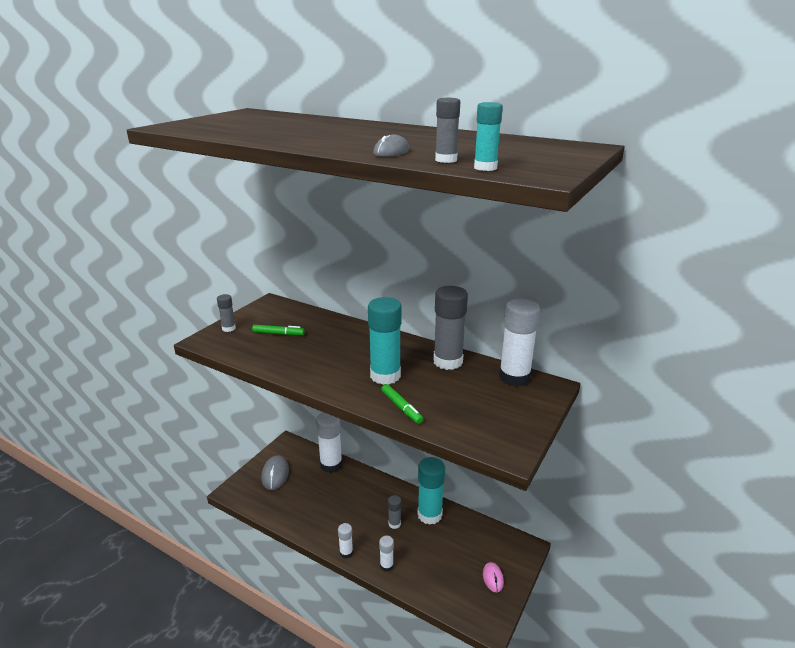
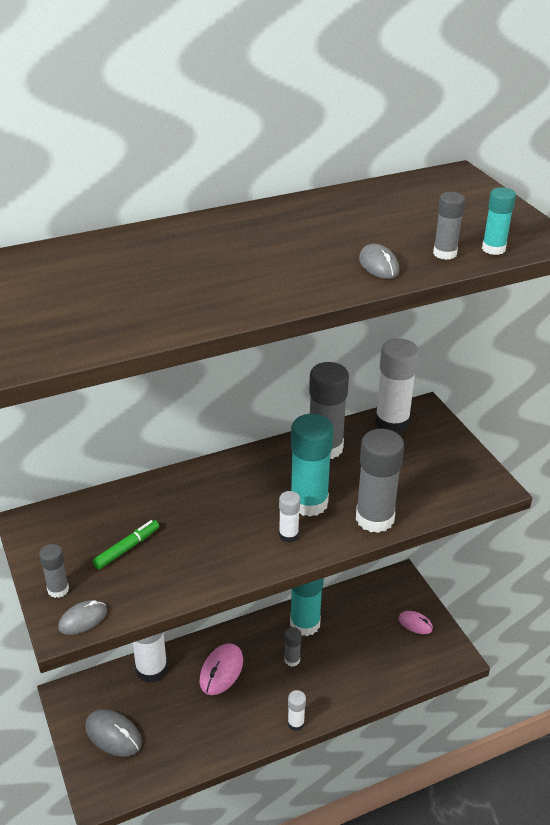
camera: 55 degrees left, 10 degrees up
white glue stick [379,536,394,572] -> white glue stick moved to [279,491,300,543]
green marker [381,384,423,424] -> grey glue stick [356,429,404,533]
none -> grey mouse [58,600,107,635]
none -> pink mouse [199,643,243,695]

